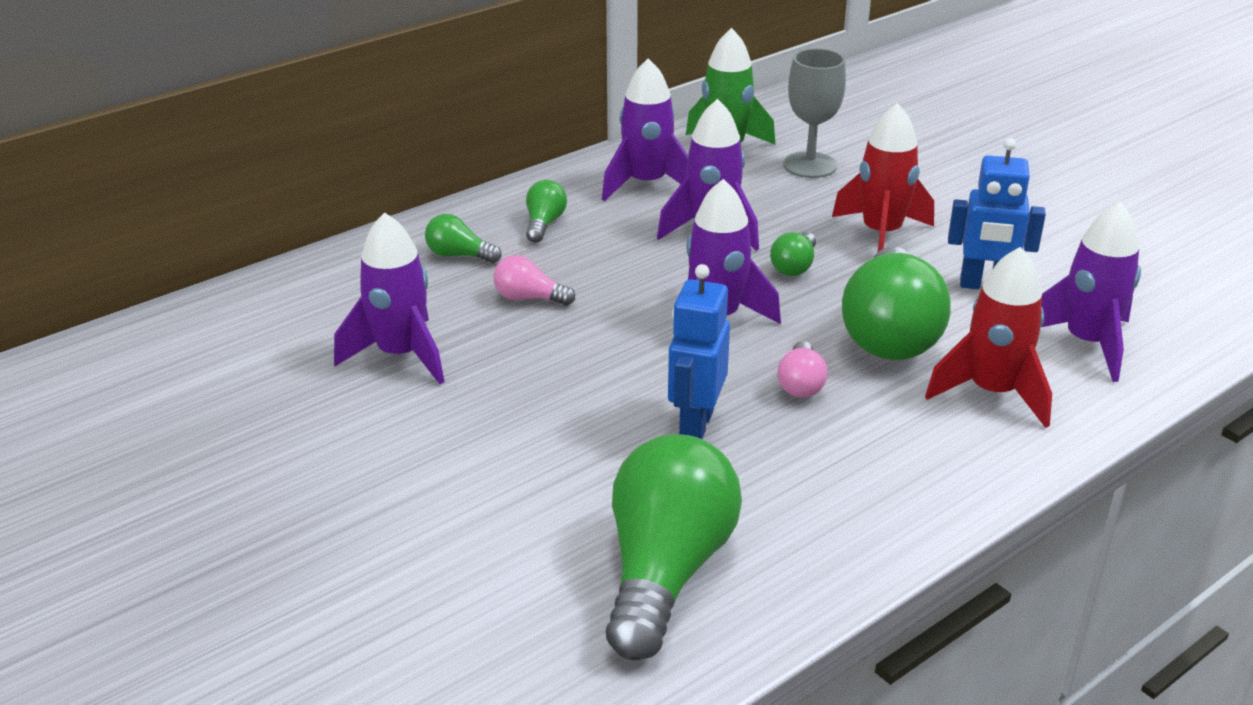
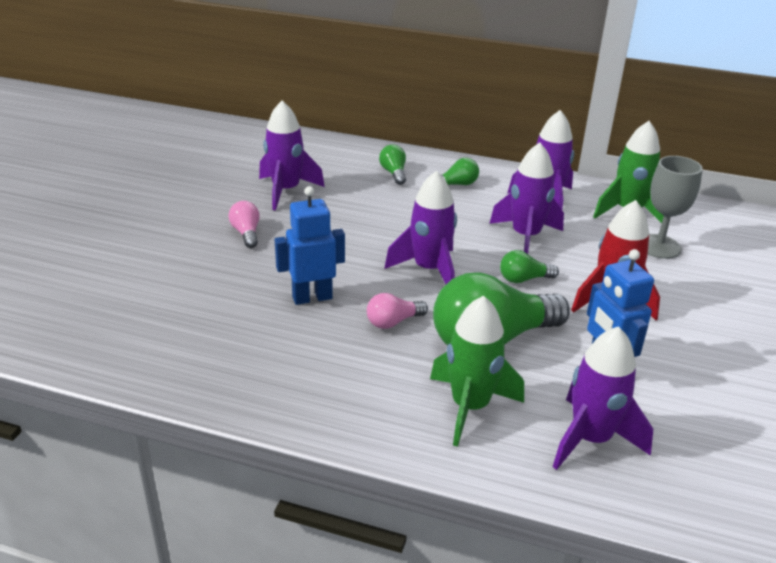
camera: 55 degrees right, 0 degrees up
pink light bulb [494,255,575,305] -> pink light bulb moved to [228,201,260,248]
green light bulb [606,434,742,660] -> none
red rocket [925,247,1052,428] -> green rocket [430,295,524,447]

